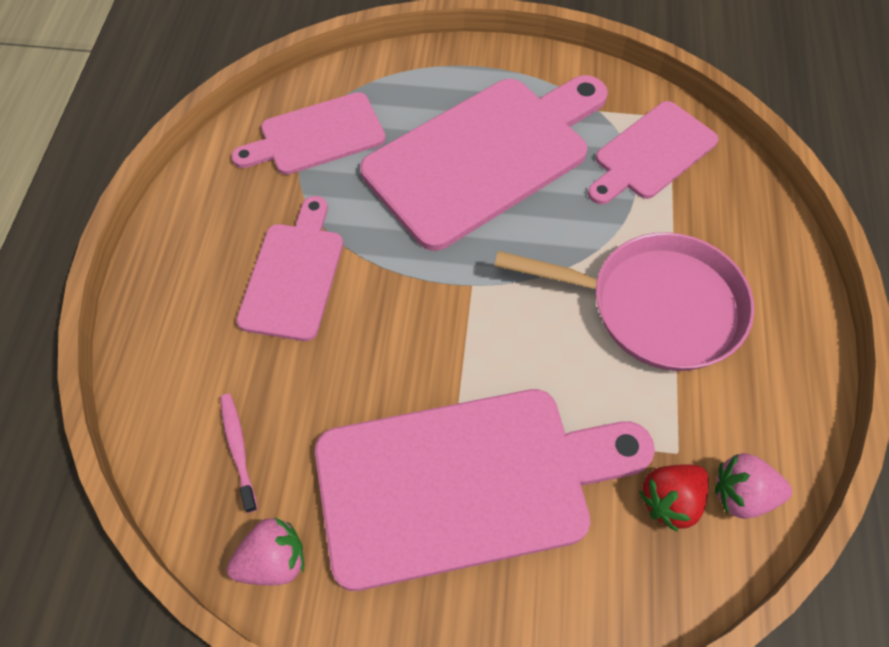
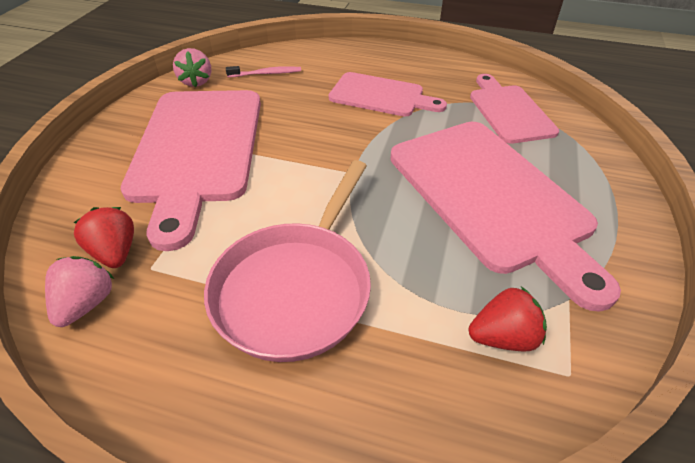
camera: 100 degrees right, 15 degrees down
pink cutting board [588,101,719,205] -> red strawberry [469,287,547,351]

